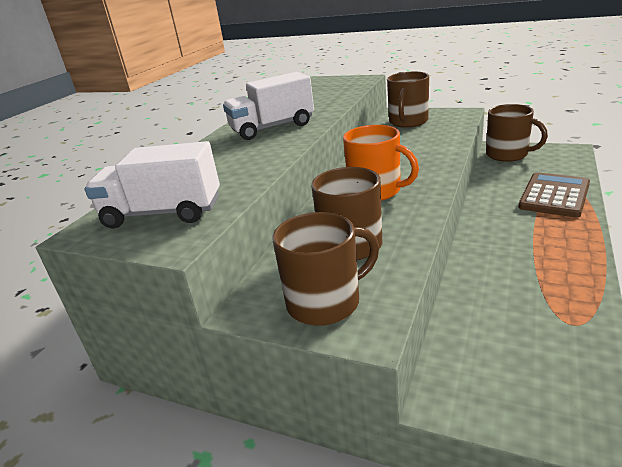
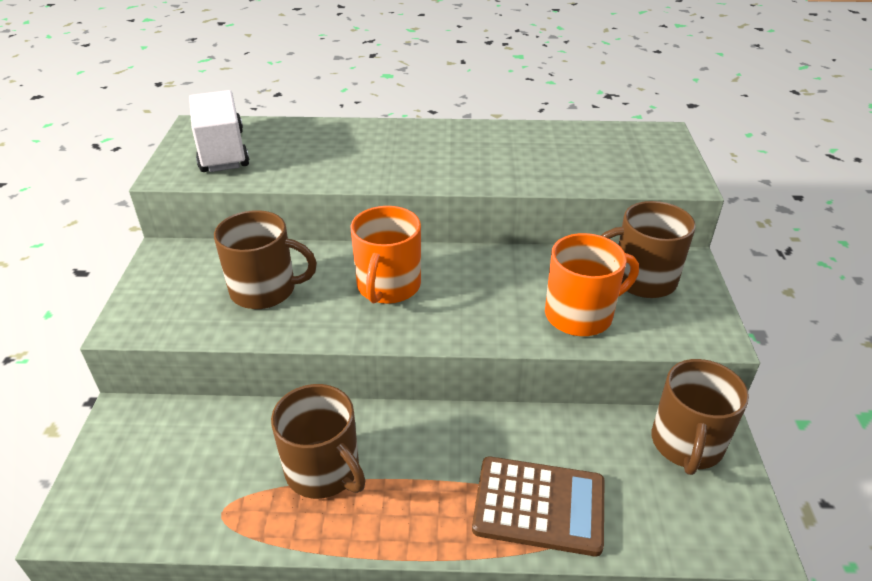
camera: 65 degrees right, 10 degrees up
white truck [223,72,314,140] -> none
brown mug [272,212,379,326] -> brown mug moved to [271,384,366,499]
none -> orange mug [545,233,639,336]

